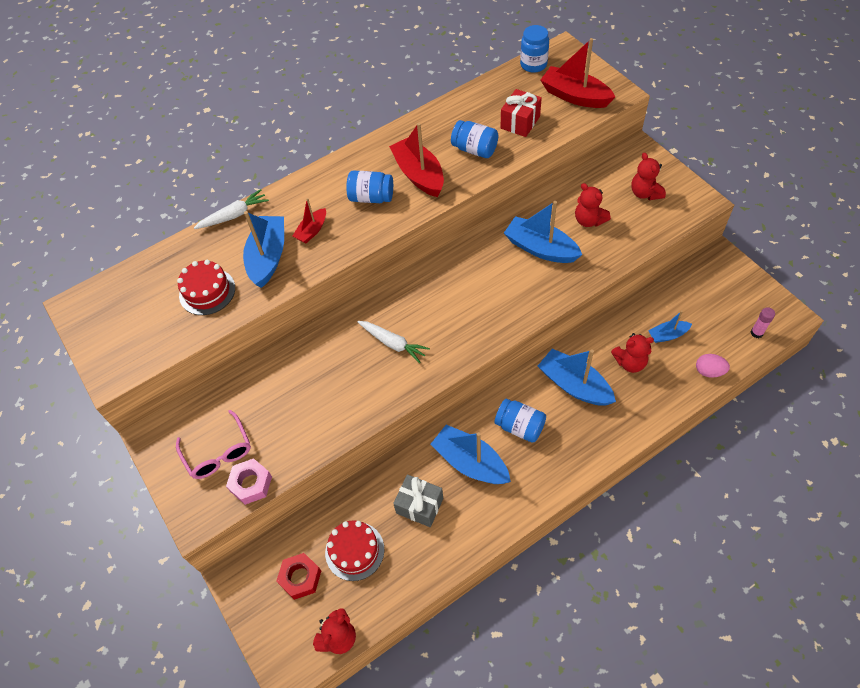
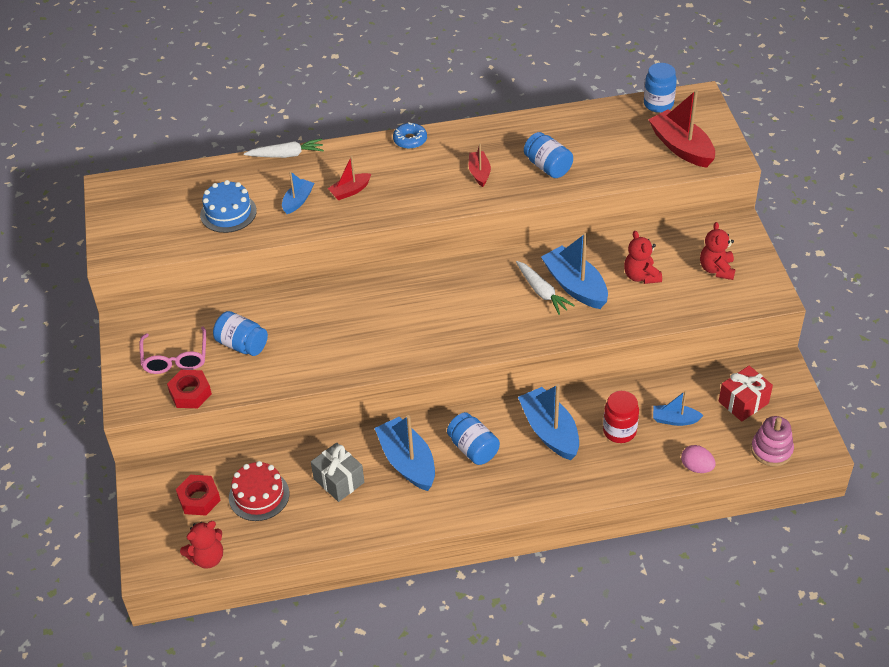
camera: 20 degrees right, 10 degrees down
red cake [177,260,235,315] -> blue cake [200,180,257,233]
pink nut [226,458,272,505] -> red nut [167,370,212,408]
blue boat [243,211,284,288] -> blue boat [282,171,314,214], size x0.55
blue jar [346,170,393,203] -> blue jar moved to [213,311,268,356]
white carrot [357,321,430,363] -> white carrot moved to [516,261,575,315]
red boat [389,123,444,197] -> red boat [469,143,491,187], size x0.55
red gift [500,89,542,137] -> red gift moved to [719,366,773,422]
red teddy bear [611,333,654,373] -> red jar [603,391,639,443]
pink glue stick [751,307,775,338] -> pink stacking toy [751,416,794,466]
none -> blue donut [393,122,427,149]

